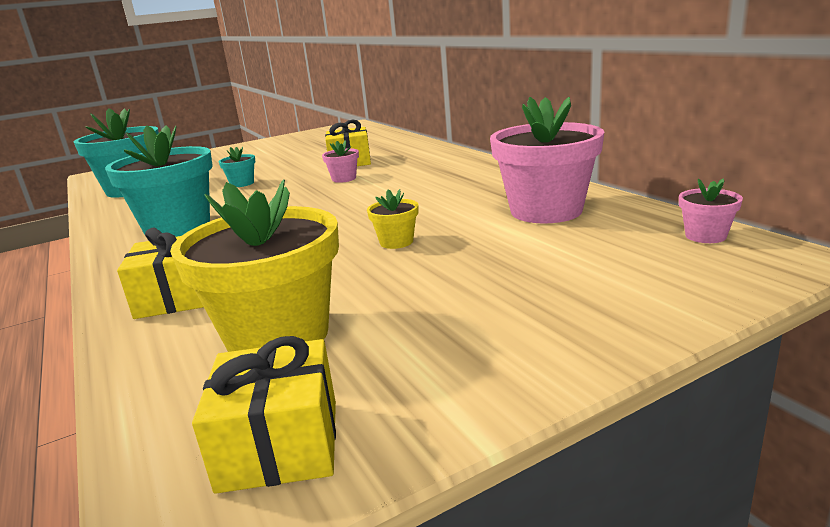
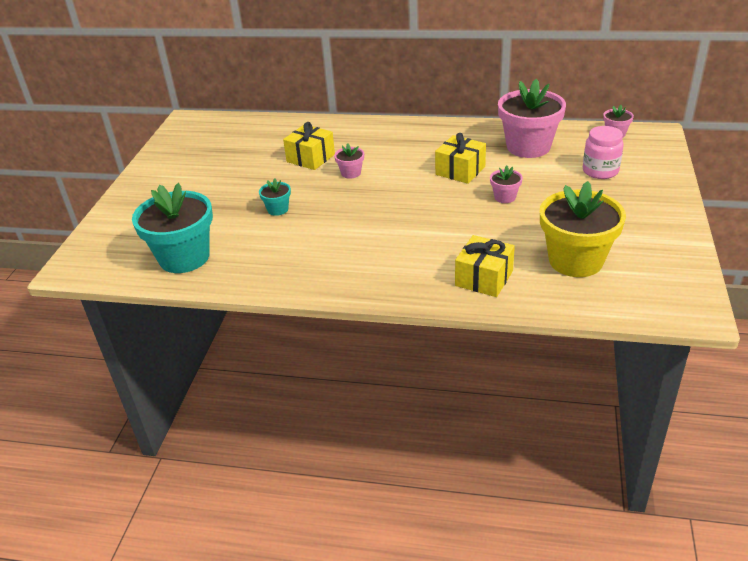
camera: 50 degrees left, 15 degrees up
turquoise flower pot [105,125,213,237] -> none
yellow gift [192,336,336,494] -> yellow gift moved to [435,133,486,184]
yellow flower pot [367,189,418,249] -> pink flower pot [490,166,523,203]
none -> pink jar [583,126,624,179]

